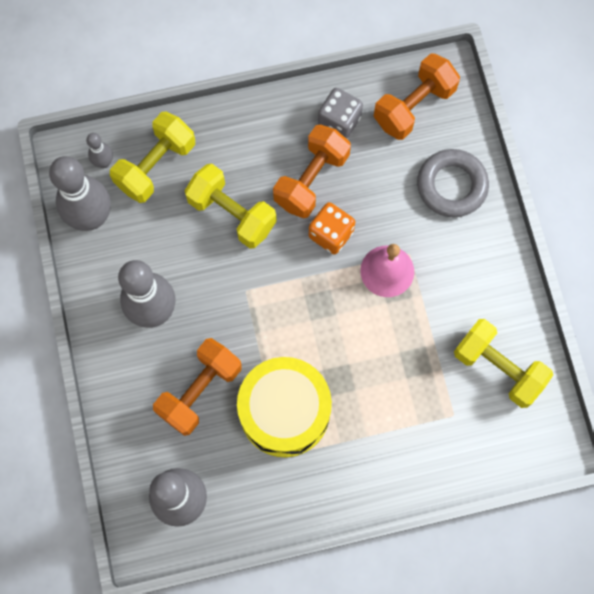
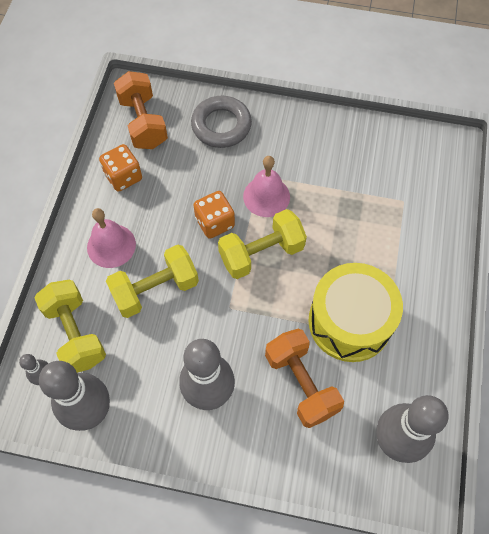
camera: 65 degrees left, 10 degrees down
orange dumbbell [273,125,351,218] -> none
grey dice [318,88,363,139] -> orange dice [99,144,142,192]
yellow dumbbell [454,319,553,408] -> yellow dumbbell moved to [218,209,307,279]
none -> pink bell [87,208,136,268]

